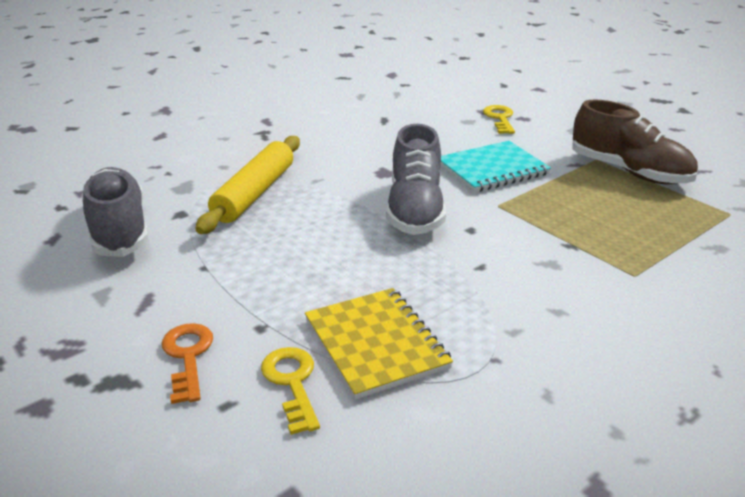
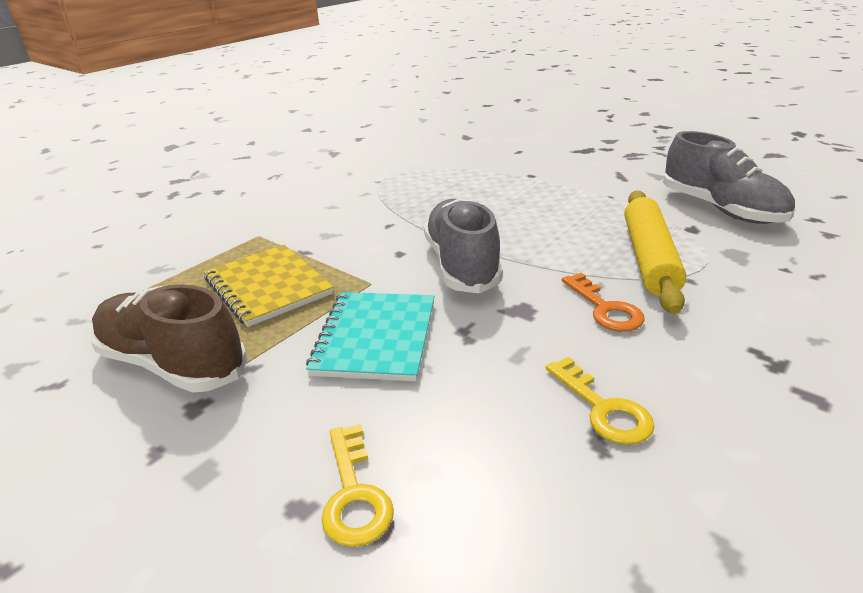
camera: 170 degrees right, 0 degrees up
orange key [162,323,213,404] -> orange key moved to [562,273,645,332]
yellow key [261,347,320,435] -> yellow key moved to [546,357,655,445]
yellow notebook [305,288,453,400] -> yellow notebook moved to [204,245,333,327]
turquoise notebook [440,141,551,192] -> turquoise notebook turned 45 degrees counterclockwise [306,292,435,382]

